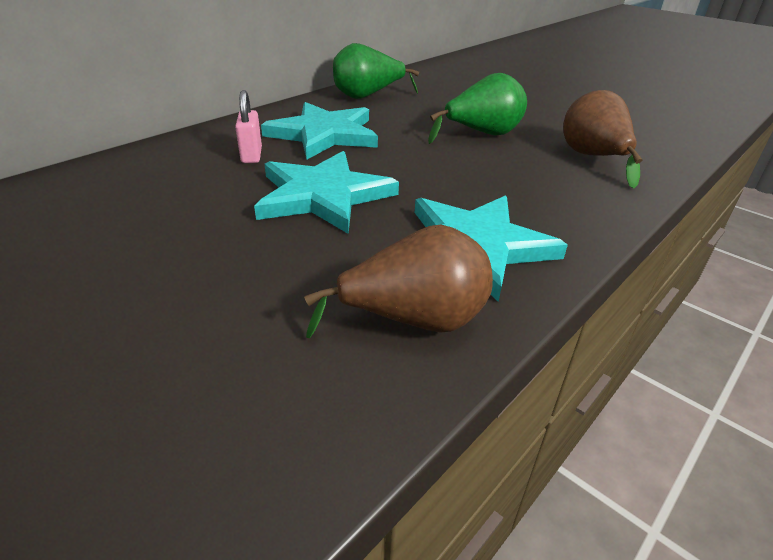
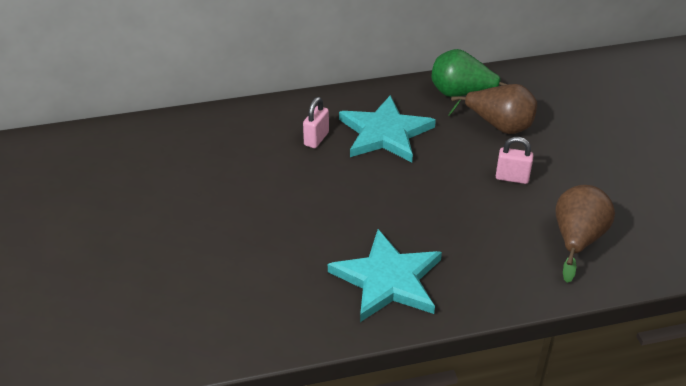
camera: 35 degrees right, 5 degrees up
turquoise star [254,151,399,234] -> none
brown pear [304,225,493,338] -> brown pear moved to [448,84,537,134]
green pear [428,73,527,144] -> pink padlock [496,137,534,184]

